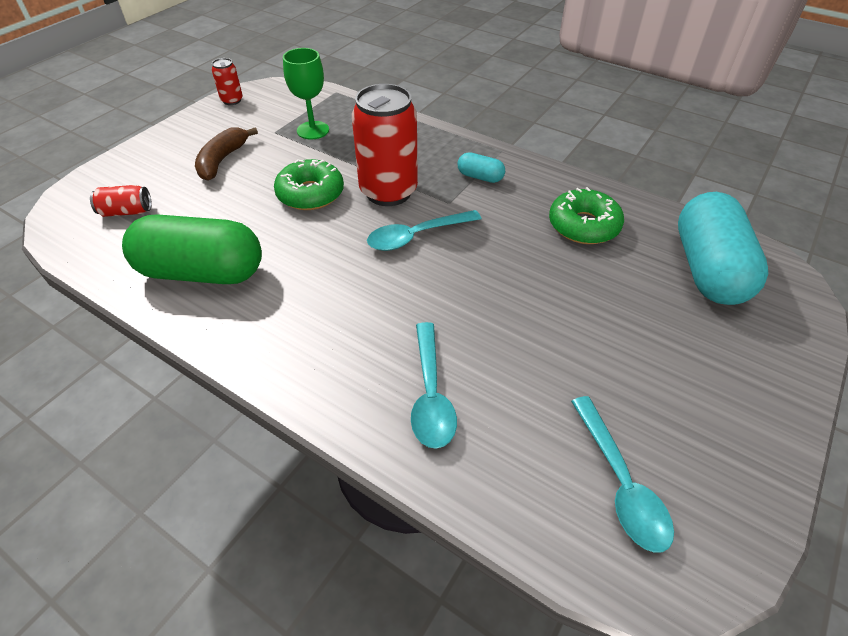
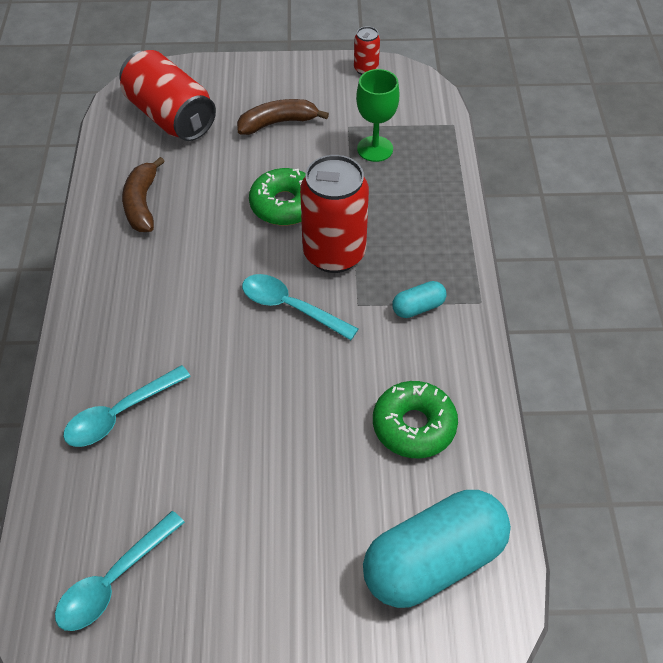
camera: 55 degrees right, 5 degrees up
red can [90,185,152,217] -> red can [119,50,216,141], size x2.14
green capsule [122,214,262,284] -> brown banana [122,157,165,232]
turquoise capsule [458,152,505,183] -> turquoise capsule turned 75 degrees clockwise [392,281,446,318]

